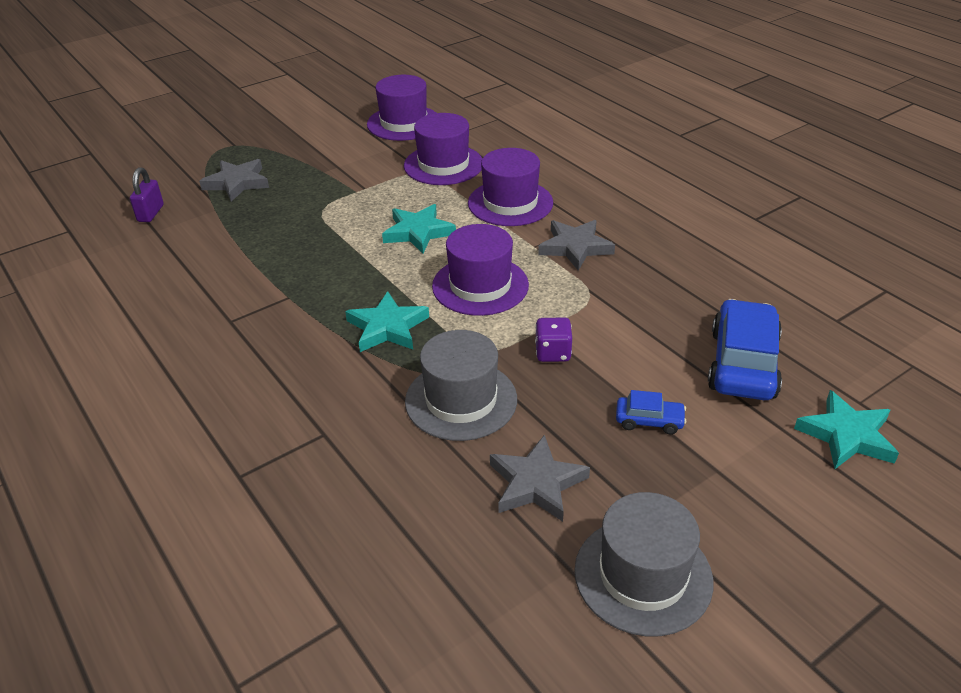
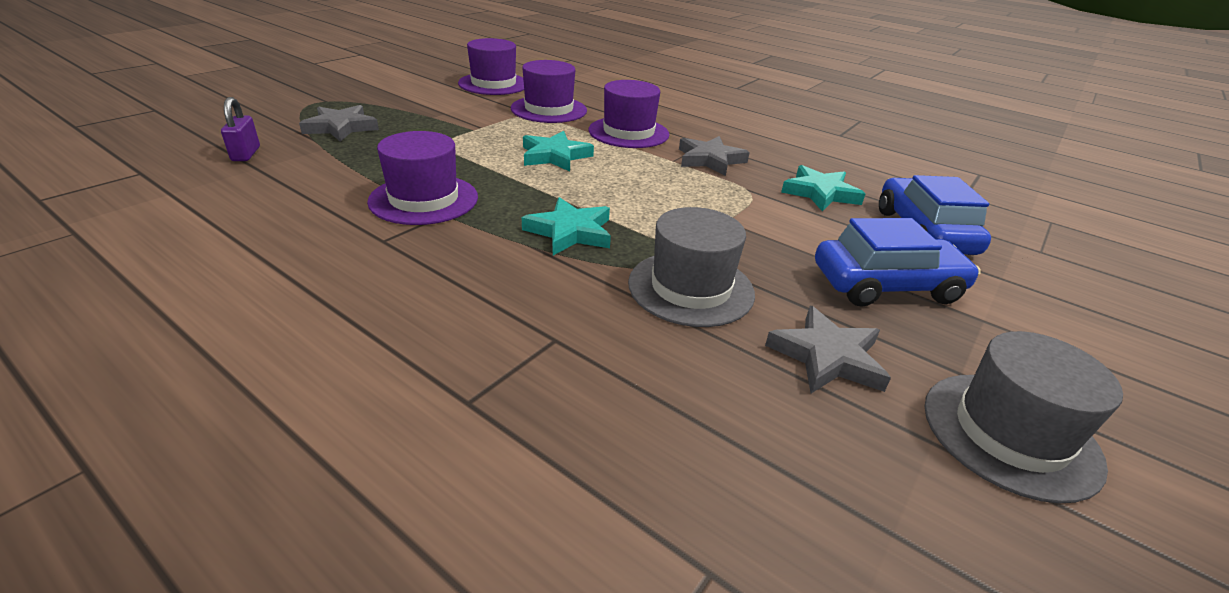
camera: 20 degrees left, 5 degrees down
purple hat [432,224,529,316] -> purple hat moved to [367,131,478,225]
purple dice [535,317,572,362] -> none
blue car [616,390,686,434] -> blue car [815,218,980,307], size x2.06
turquoise star [794,390,899,469] -> turquoise star moved to [781,165,865,211]

